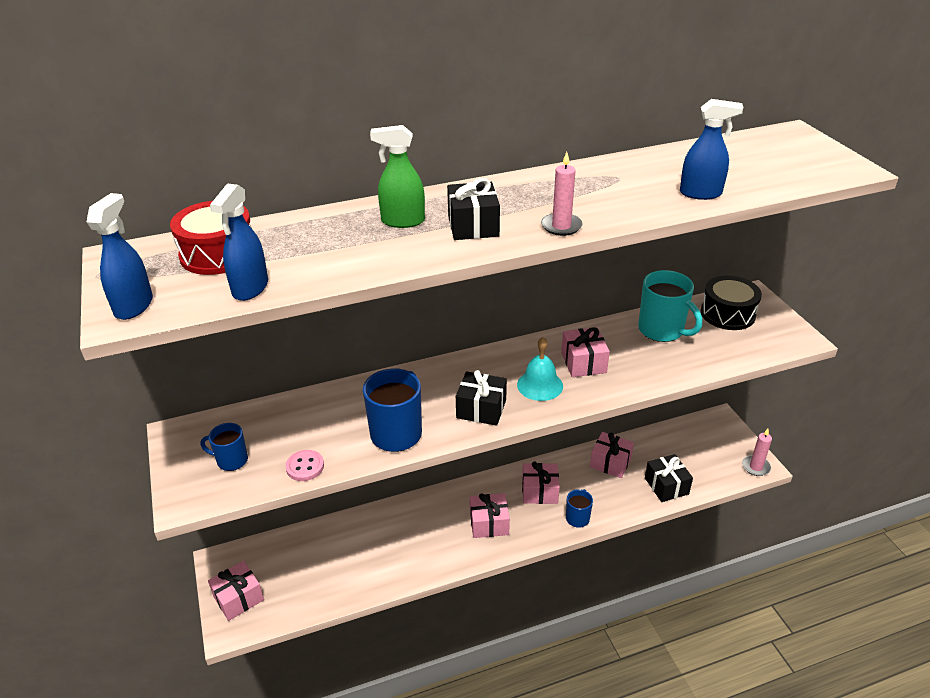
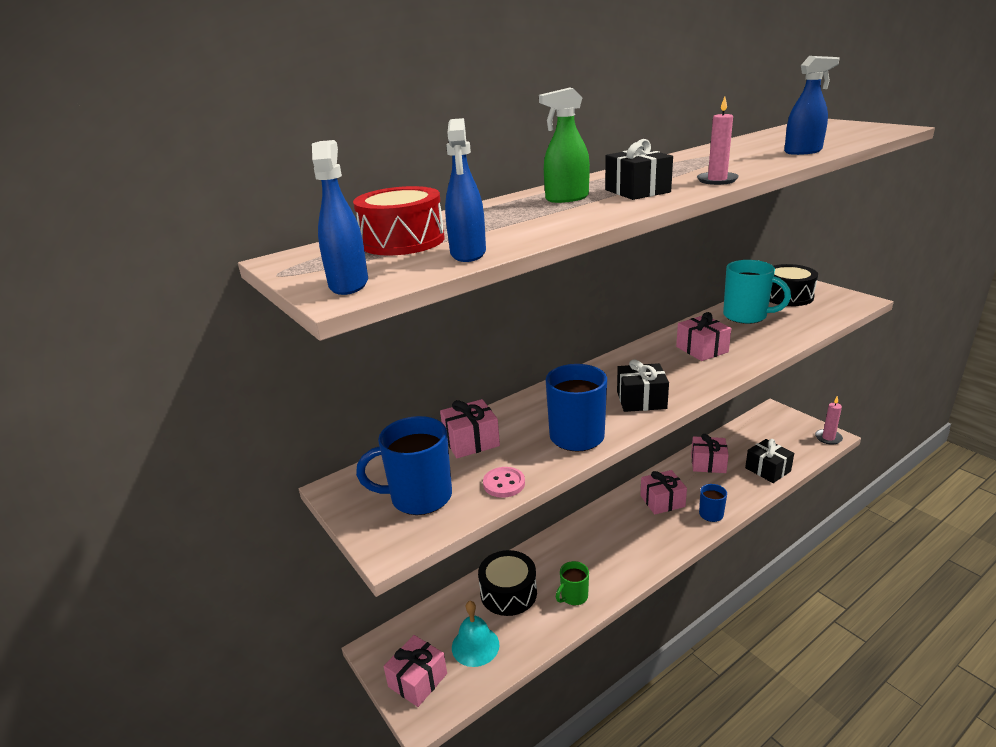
camera: 15 degrees left, 10 degrees down
blue mug [200,423,248,471] -> blue mug [356,416,452,515], size x1.76
pink gift [470,493,510,538] -> pink gift moved to [440,399,500,458]
turquoise bell [517,337,563,401] -> turquoise bell moved to [452,601,499,667]
none -> black drum [478,550,537,616]
none -> green mug [556,561,589,605]

